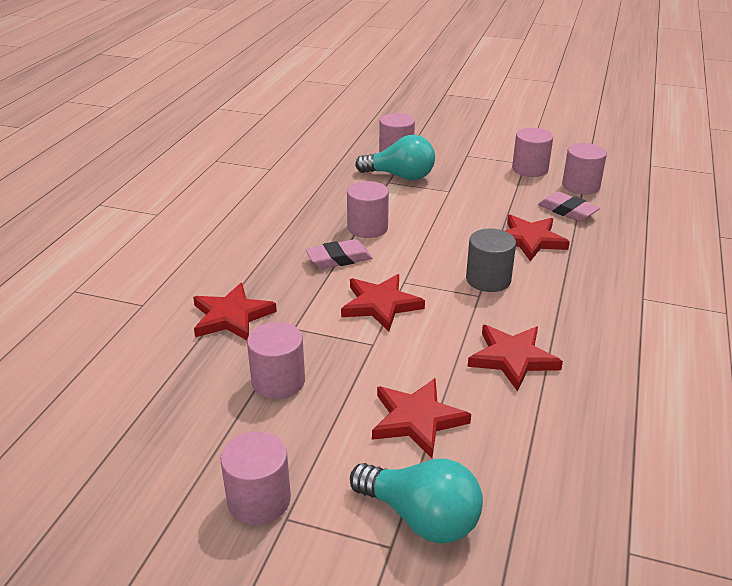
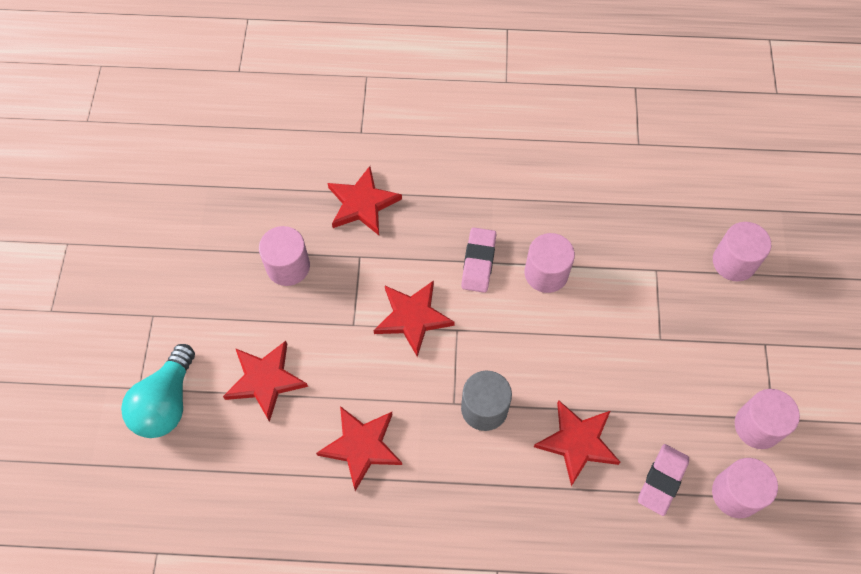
camera: 75 degrees right, 30 degrees up
pink cylinder [220,431,291,525] -> none
pink eraser [305,239,372,269] -> pink eraser turned 45 degrees clockwise [461,227,496,293]
turquoise light bulb [355,135,435,181] -> none

